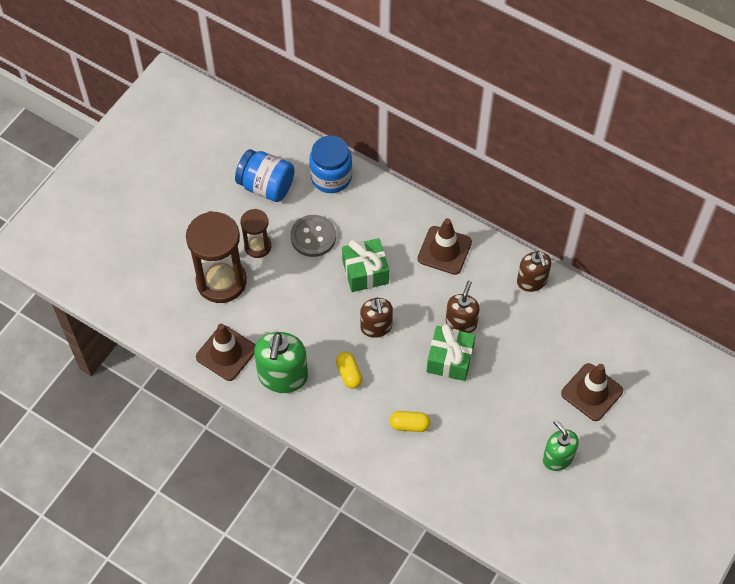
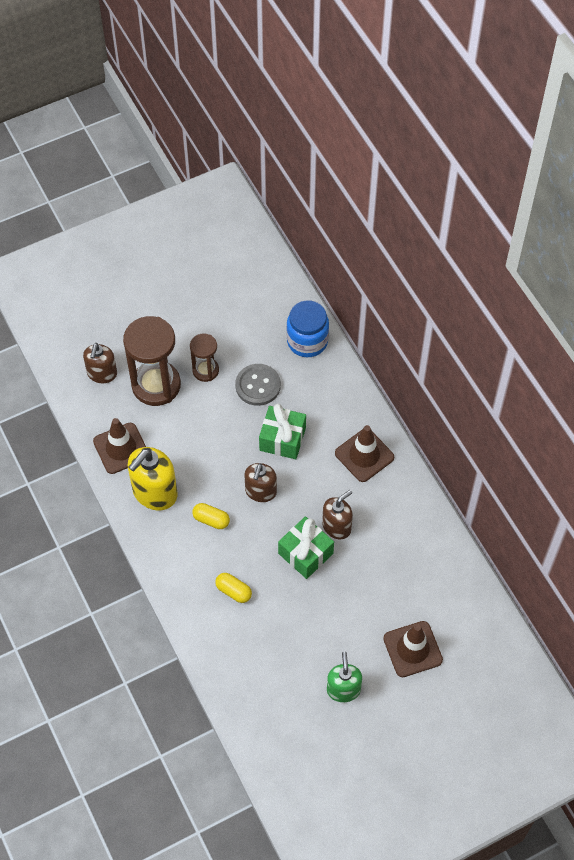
camera: 30 degrees right, 0 degrees up
blue jar [235,149,295,202] -> none
green soap dispenser [254,332,308,393] -> yellow soap dispenser [128,447,178,510]
yellow capsule [336,352,362,389] -> yellow capsule turned 75 degrees counterclockwise [192,503,230,529]
brown soap dispenser [517,251,551,292] -> brown soap dispenser moved to [83,343,117,383]

